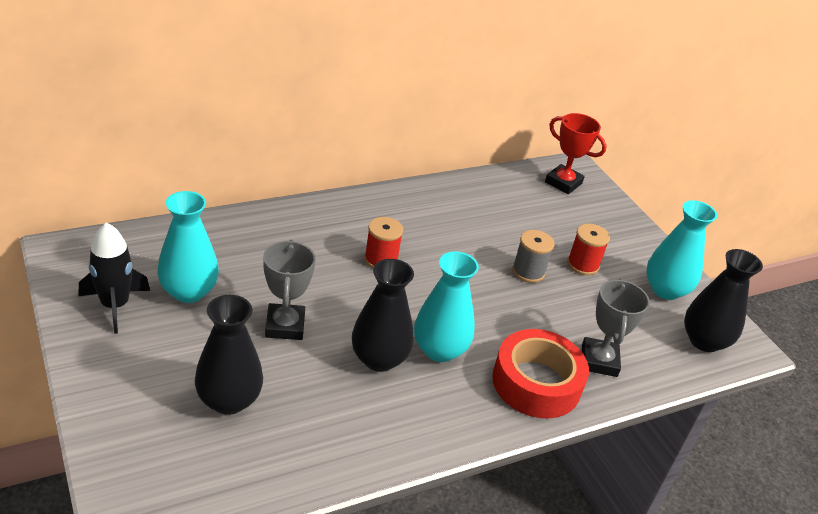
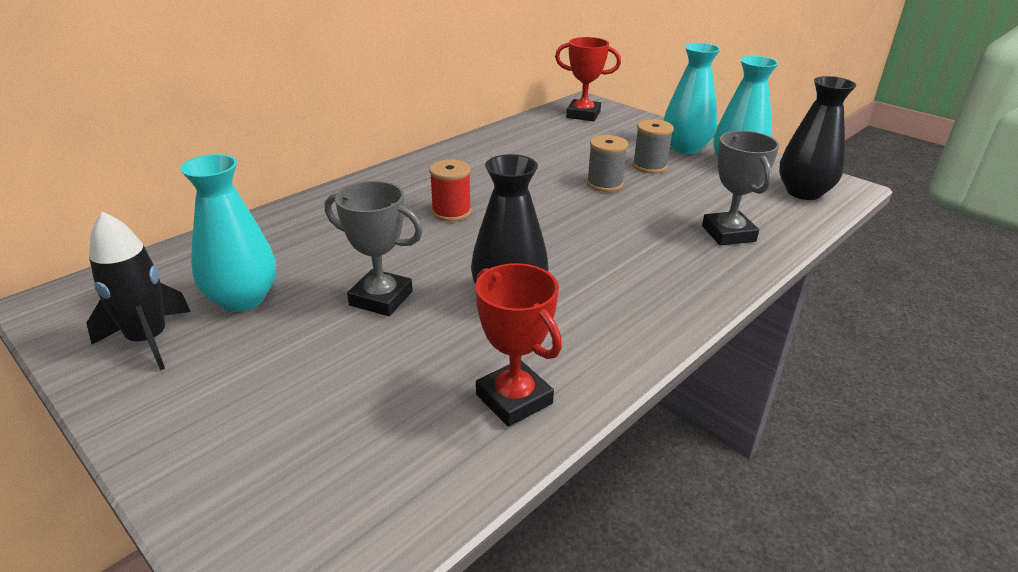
camera: 15 degrees left, 5 degrees down
black vase [195,295,263,415] -> none
grey trophy [263,240,316,340] -> grey trophy turned 45 degrees counterclockwise [325,181,423,316]
turquoise vase [414,252,479,362] -> turquoise vase moved to [663,43,720,154]
red tape [492,329,589,419] -> none
red spool [567,224,610,275] -> grey spool [633,119,674,174]
none -> red trophy [475,263,562,427]

